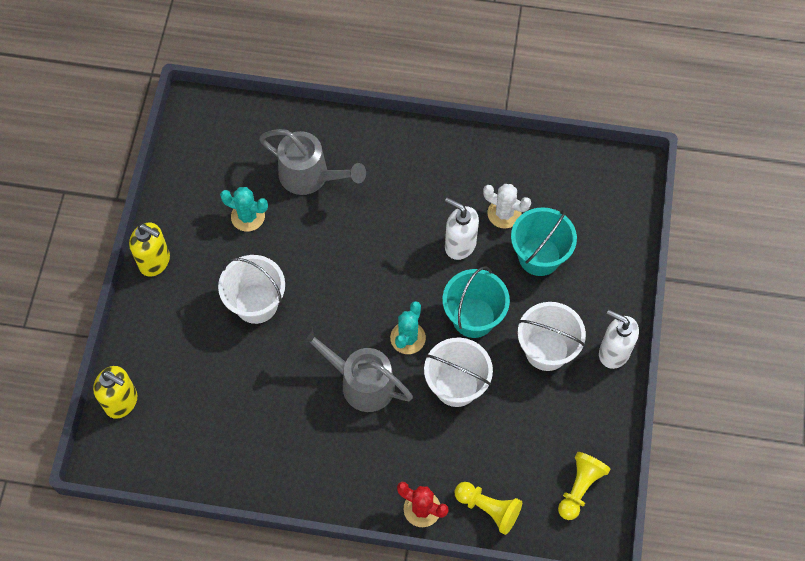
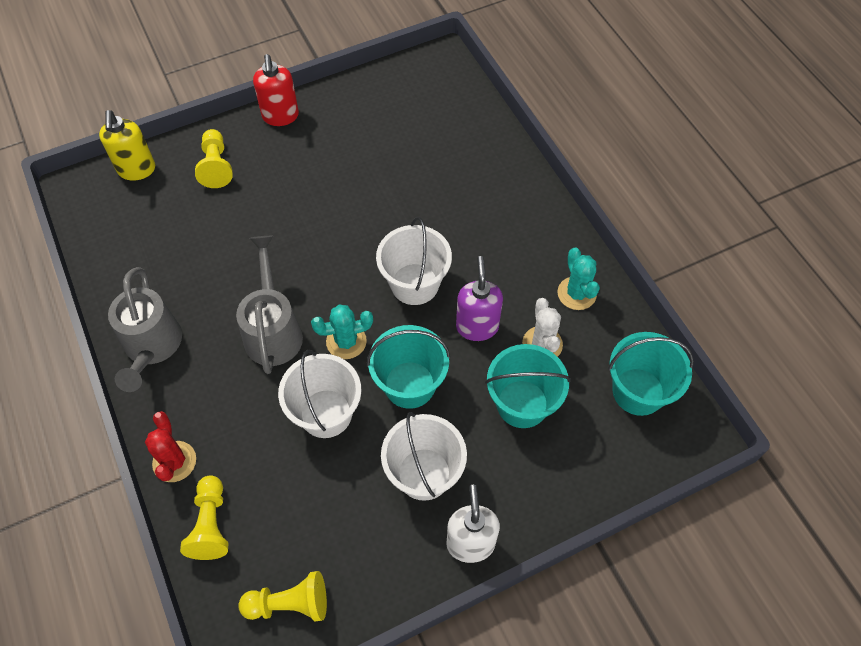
camera: 55 degrees right, 5 degrees down
yellow soap dispenser [129,222,170,276] -> red soap dispenser [253,54,299,126]
white bucket [218,255,285,324] -> white bucket moved to [376,217,452,305]
turquoise cactus [220,187,268,232] -> turquoise cactus moved to [558,247,600,310]
grey watering can [259,129,366,195] -> grey watering can moved to [108,267,182,392]
white soap dispenser [445,197,479,260] -> purple soap dispenser [456,256,503,341]
none -> yellow pawn [195,129,233,188]
none -> turquoise bucket [608,332,694,416]

